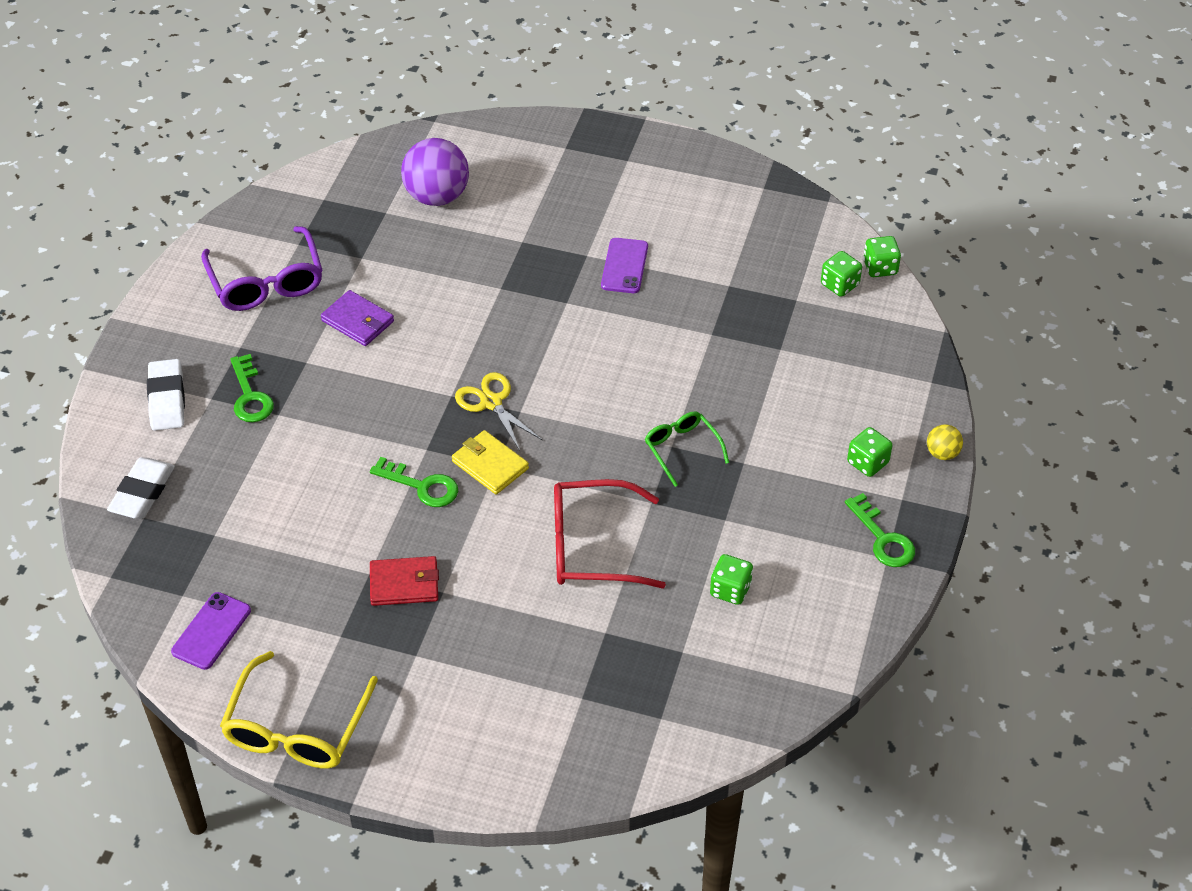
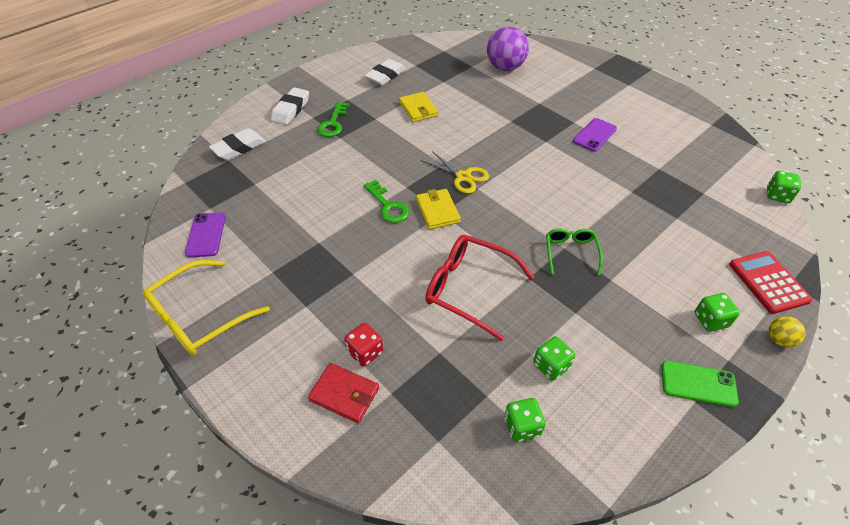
camera: 30 degrees right, 0 degrees up
purple phone [171,592,251,670] -> purple phone turned 60 degrees counterclockwise [185,212,226,257]
purple glasses [201,226,322,311] -> white eraser [364,59,406,85]
purple wallet [321,290,394,346] -> yellow wallet [399,92,438,122]
red wallet [370,556,439,606] -> red wallet moved to [308,363,379,423]
yellow scissors [455,372,542,451] -> yellow scissors turned 135 degrees clockwise [421,151,489,194]
green dice [821,251,862,297] -> green dice moved to [504,398,546,442]
green key [845,493,915,567] -> green phone [661,361,739,407]
none -> red dice [344,323,383,366]
none -> red calculator [729,251,813,314]

